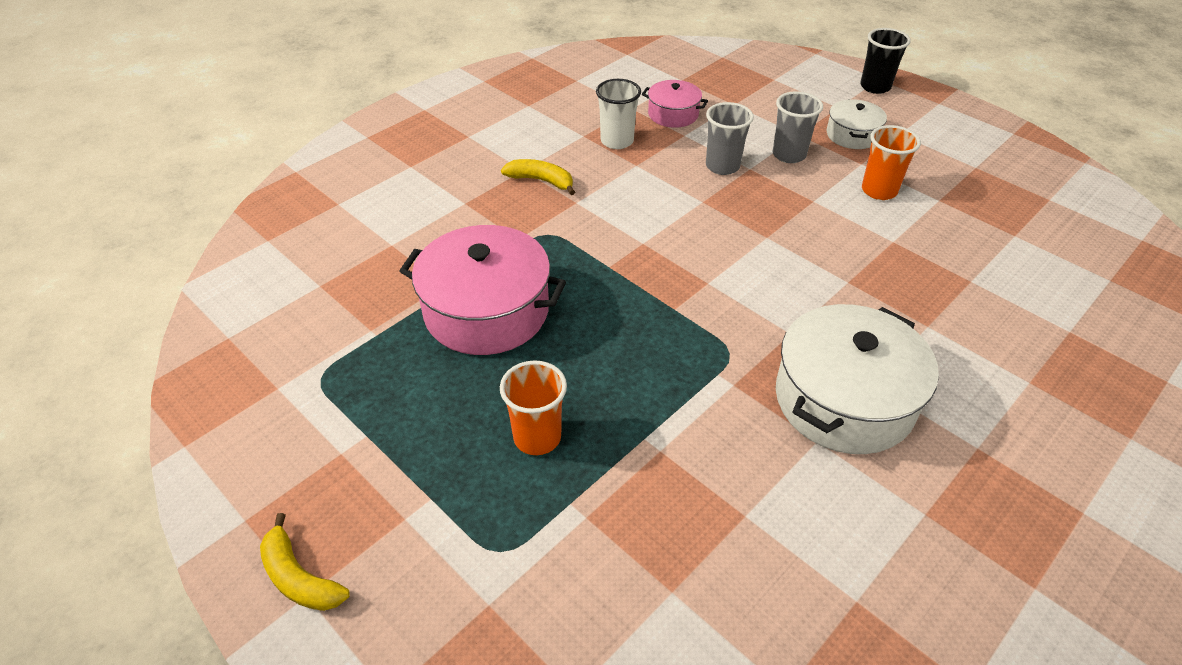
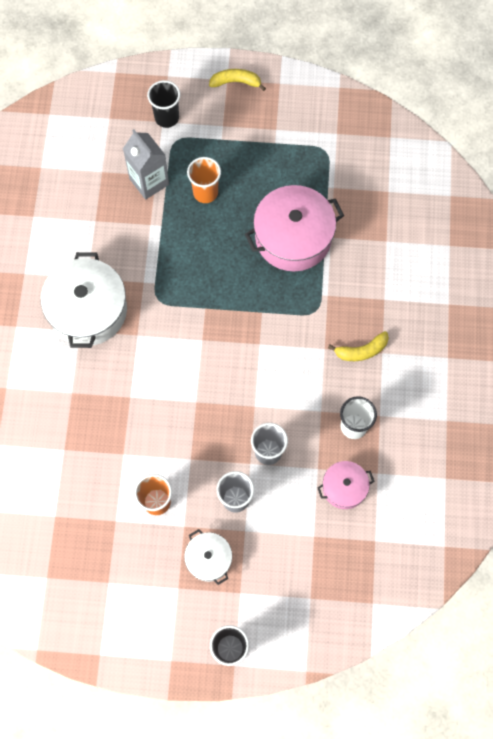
camera: 140 degrees right, 25 degrees up
none -> grey carton [123,129,169,200]
none -> black cup [147,80,180,128]

